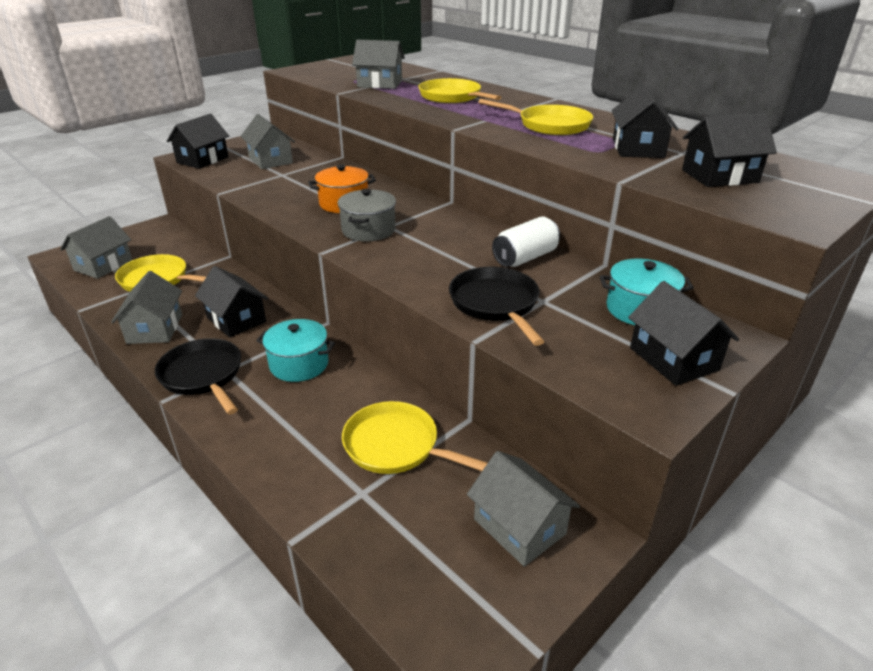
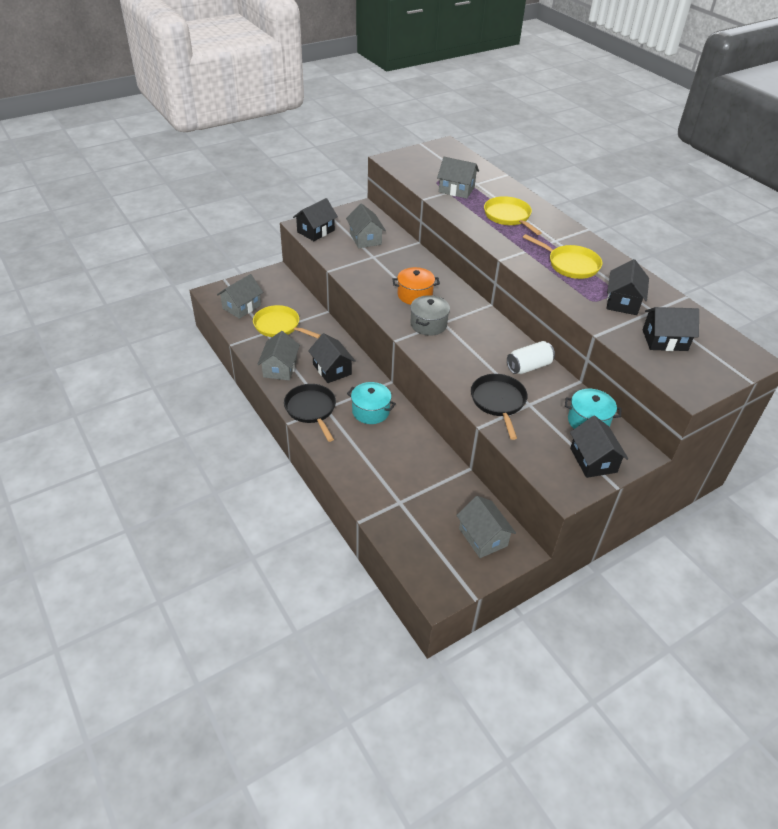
camera: 10 degrees right, 10 degrees up
yellow pan [342,401,487,474] -> none

